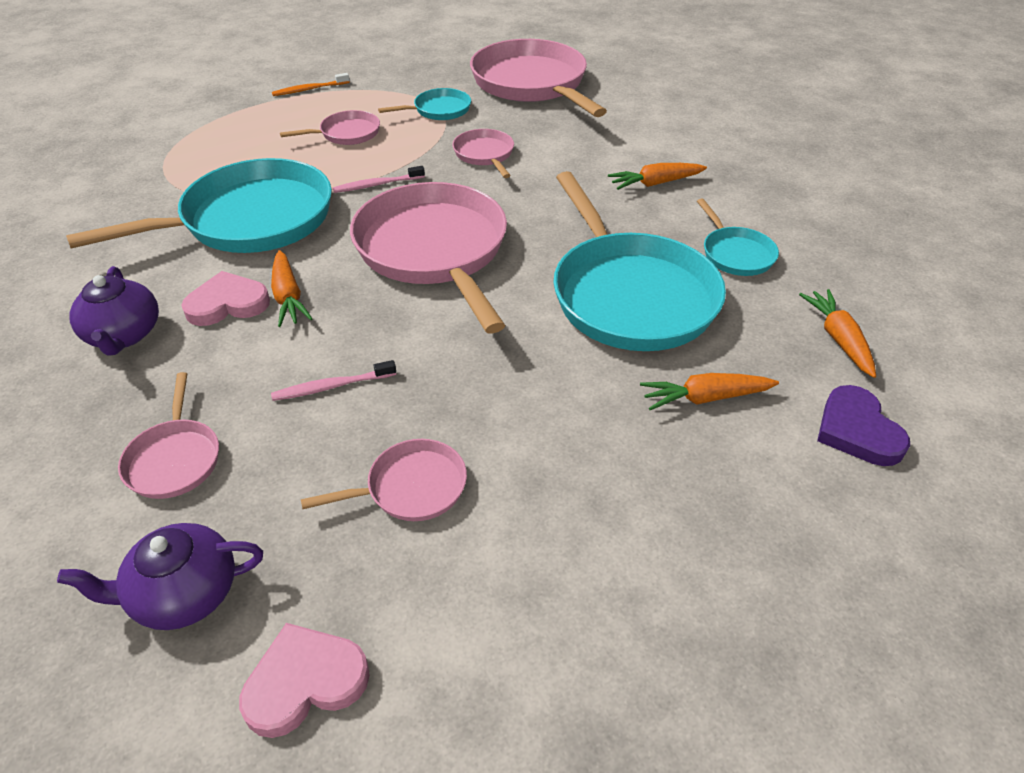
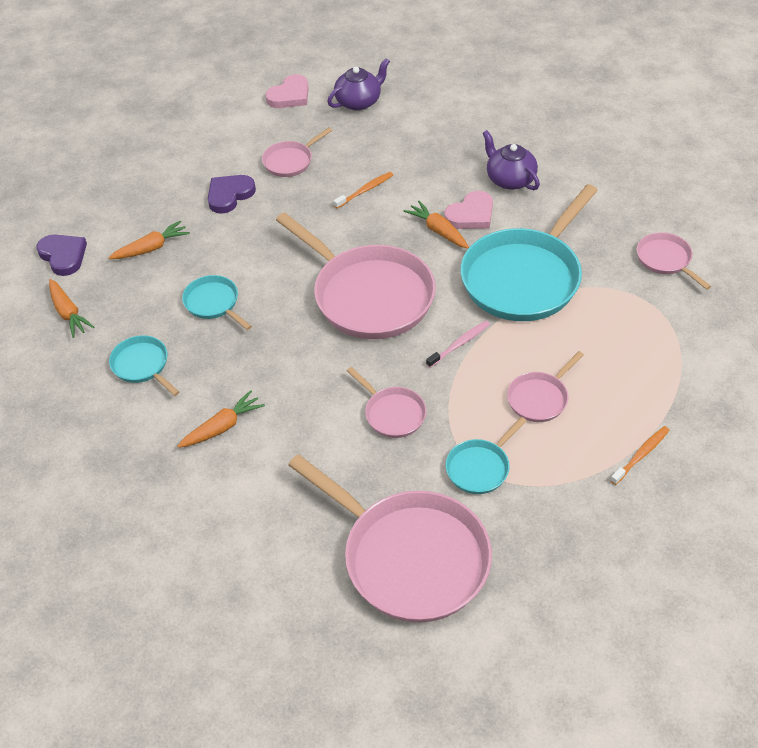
camera: 160 degrees right, 5 degrees up
pink pan [118,372,219,499] -> pink pan moved to [637,232,711,290]
pink toothbrush [271,360,396,401] -> orange toothbrush [334,172,393,209]
turquoise pan [553,171,726,351] -> turquoise pan [182,275,252,330], size x0.47
none -> purple heart [208,175,256,214]

